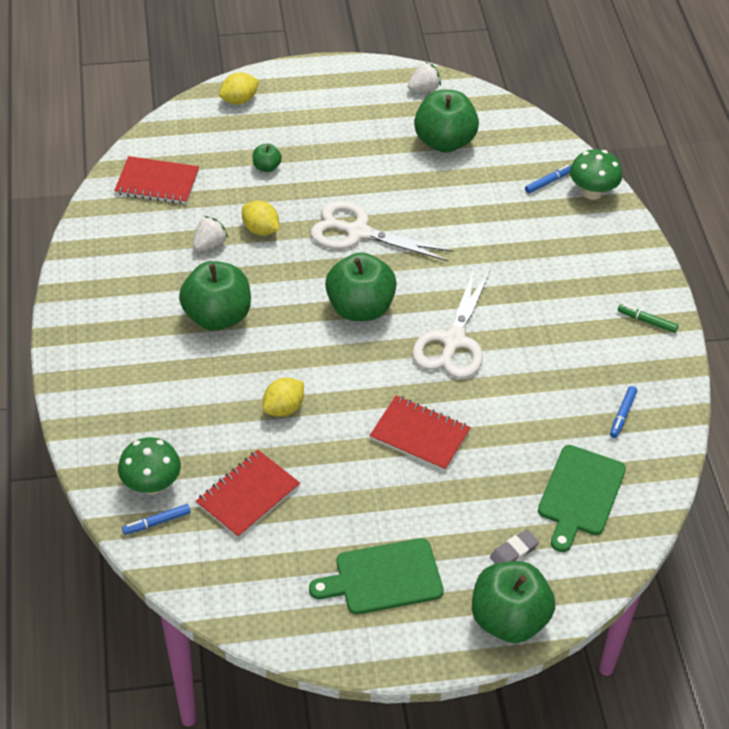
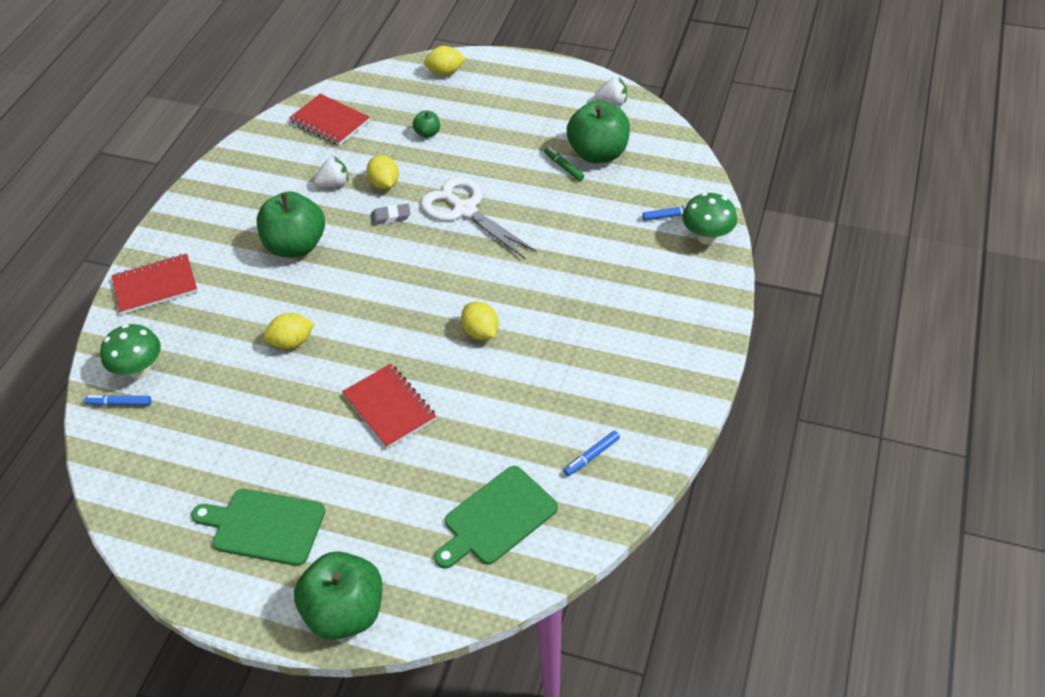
camera: 30 degrees right, 0 degrees up
red notebook [196,450,300,538] -> red notebook moved to [111,253,198,314]
green apple [325,252,397,321] -> none
white scissors [412,266,491,378] -> yellow lemon [461,302,499,340]
grey eraser [490,529,539,564] -> grey eraser moved to [370,204,410,225]
green marker [618,304,679,333] -> green marker moved to [544,147,584,181]

